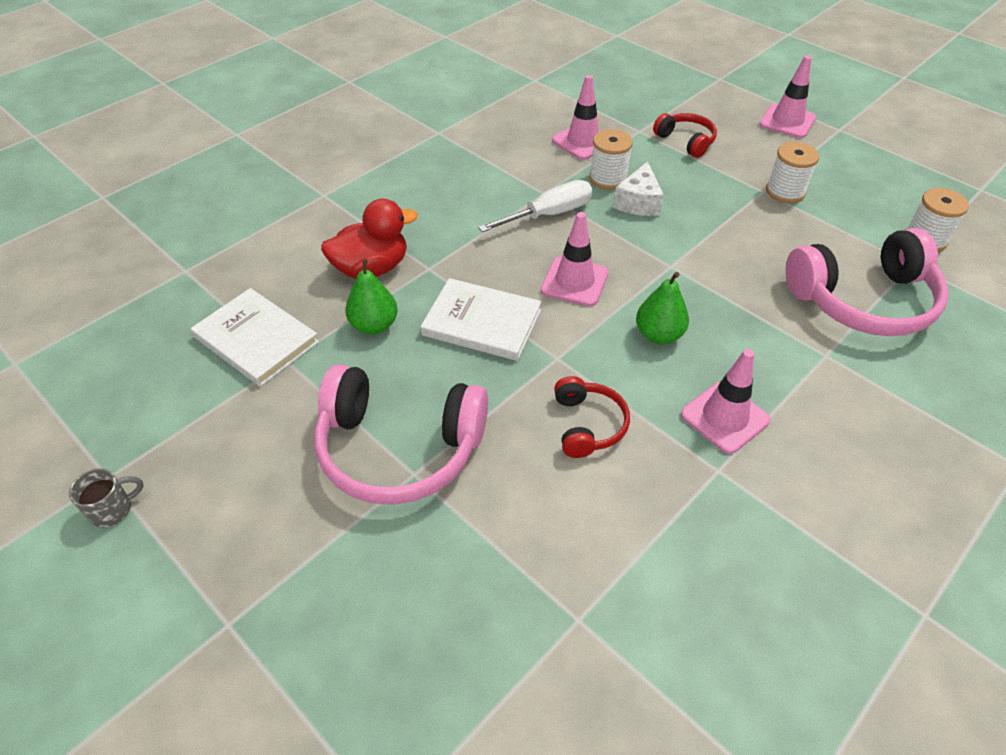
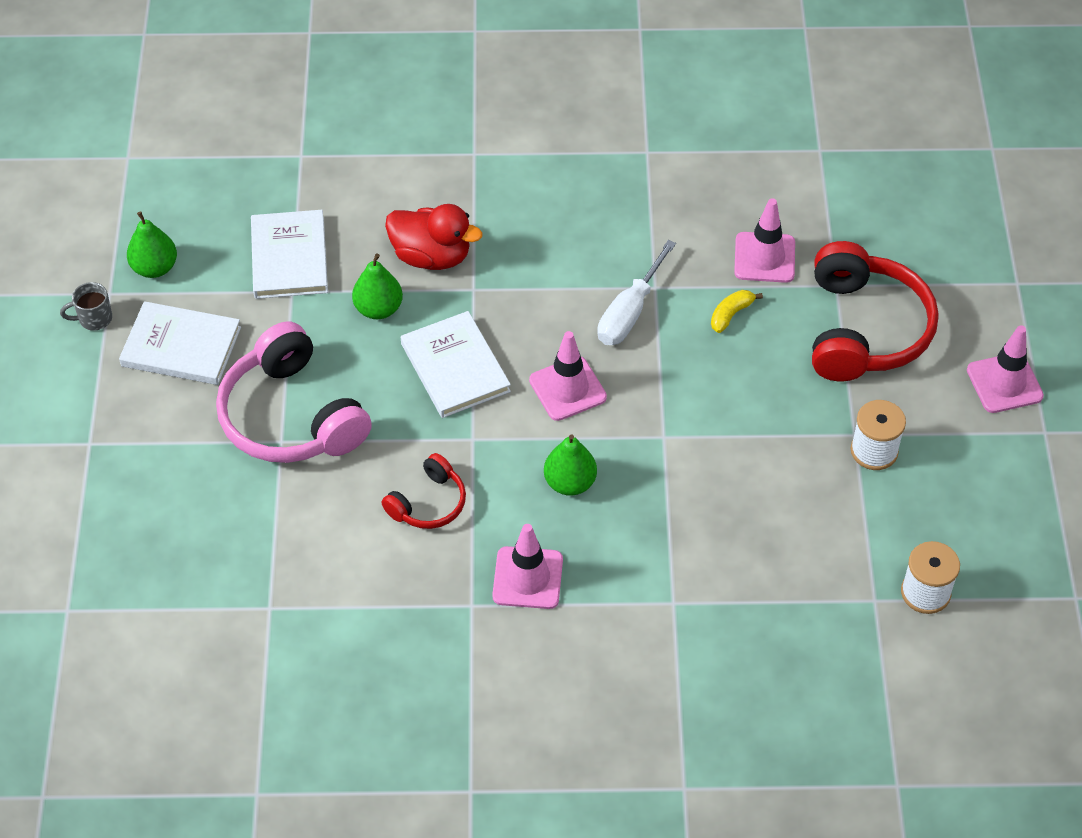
camera: 45 degrees right, 5 degrees up
grey mug [69,468,144,528] -> grey mug turned 150 degrees clockwise [60,282,112,331]
white screwdriver [478,180,592,232] -> white screwdriver turned 105 degrees clockwise [597,240,676,345]
white spool [589,129,633,190] -> yellow banana [711,290,763,333]
white cheese [613,161,664,216] -> none
red headphones [653,113,717,158] -> red headphones [812,241,939,381], size x1.94
pink headphones [786,228,949,336] -> none
none -> white book [119,301,241,385]
none -> green pear [127,211,177,278]

